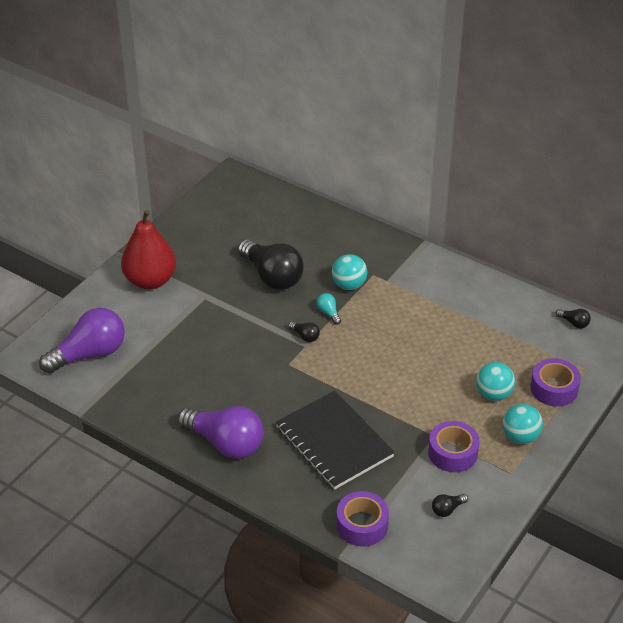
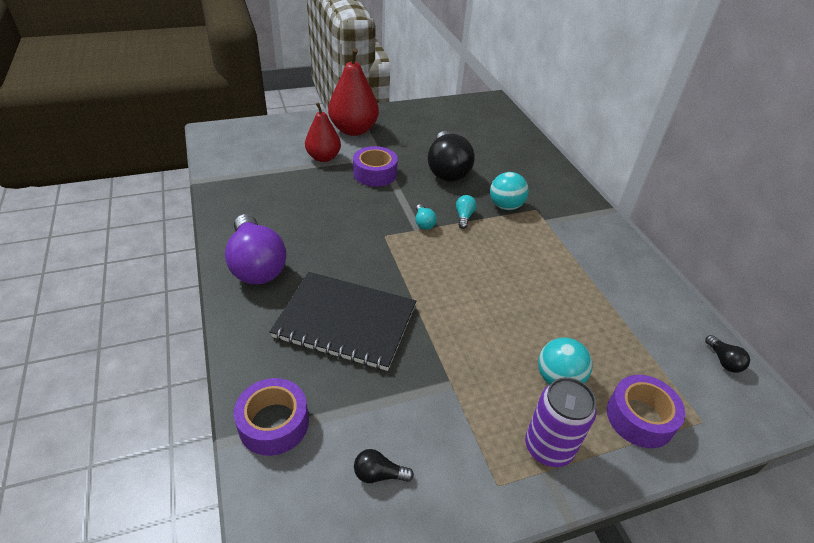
camera: 35 degrees right, 0 degrees up
purple light bulb [39,308,125,374] -> none
black notebook [276,391,395,490] -> black notebook turned 75 degrees counterclockwise [270,272,416,371]
black light bulb [288,321,320,342] -> turquoise light bulb [415,204,437,230]
purple tape [428,421,479,472] -> purple tape moved to [353,146,398,187]
turquoise ball [503,404,543,444] -> purple can [525,377,596,467]
none -> red pear [305,102,341,162]

